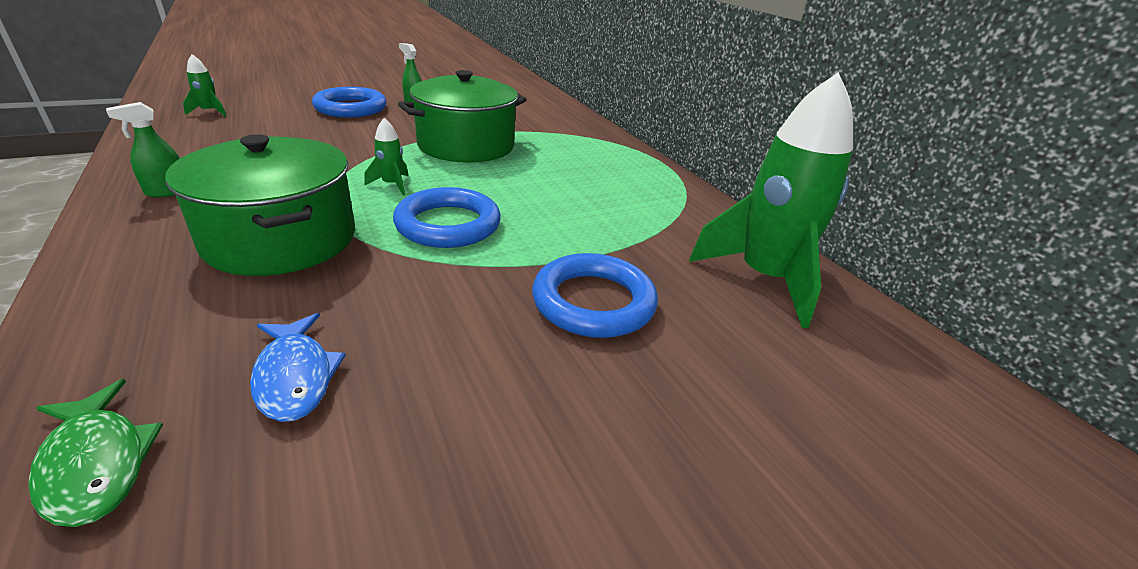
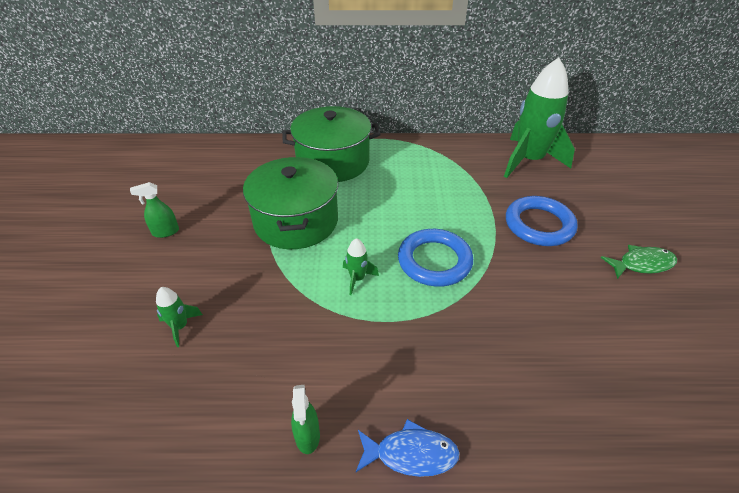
camera: 60 degrees left, 10 degrees up
green fish [28,379,163,527] -> green fish moved to [601,245,677,279]
green pot [165,134,355,276] -> green pot moved to [282,106,381,182]
green rocket [183,54,226,116] -> green rocket moved to [156,287,203,347]
blue fish [250,313,346,422] -> blue fish moved to [356,419,460,477]
blue ring [312,87,386,117] -> none

